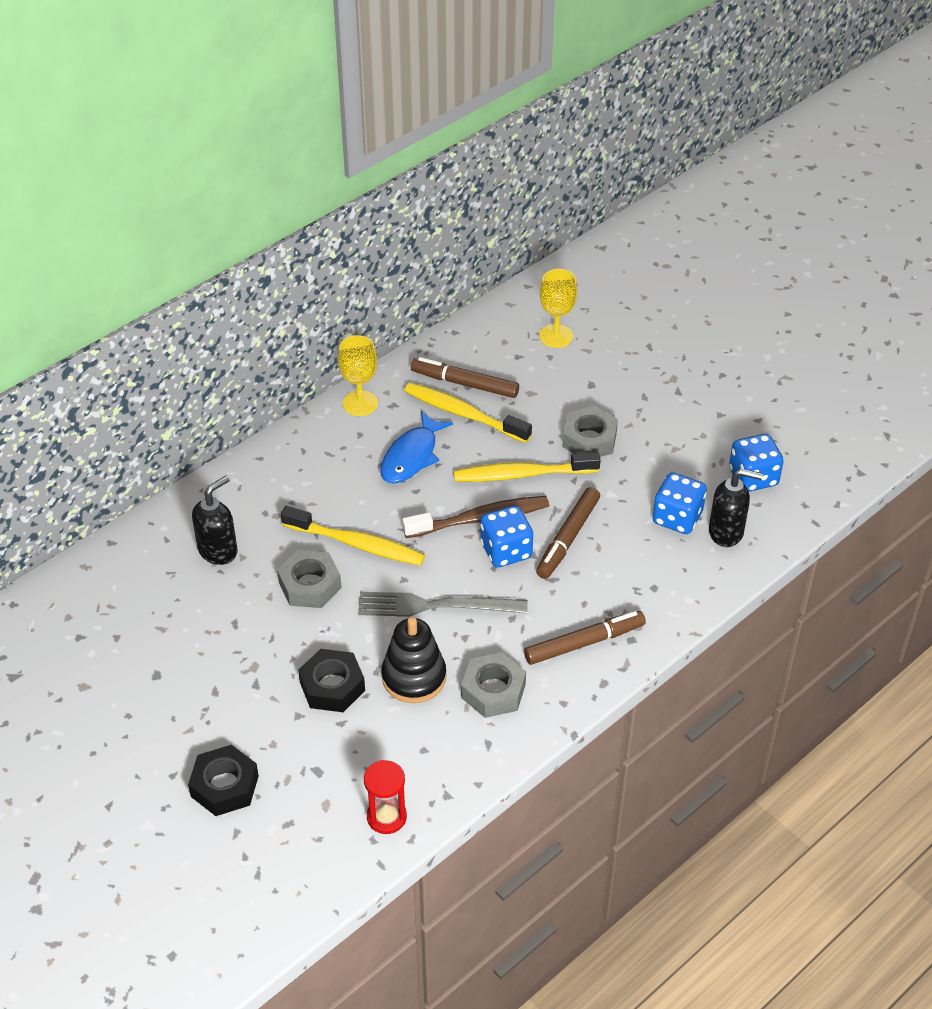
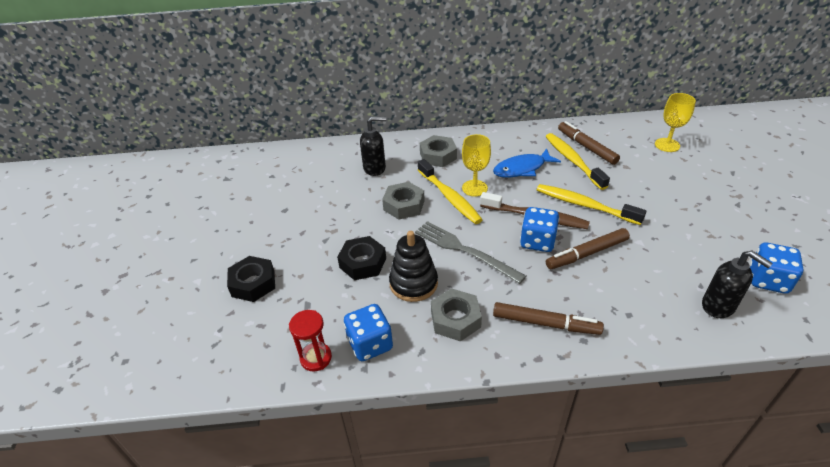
camera: 40 degrees right, 5 degrees down
yellow goblet [338,335,378,416] -> yellow goblet moved to [462,134,491,197]
grey nut [562,406,618,457] -> grey nut moved to [420,135,457,167]
blue dice [652,472,707,534] -> blue dice moved to [344,304,393,361]

